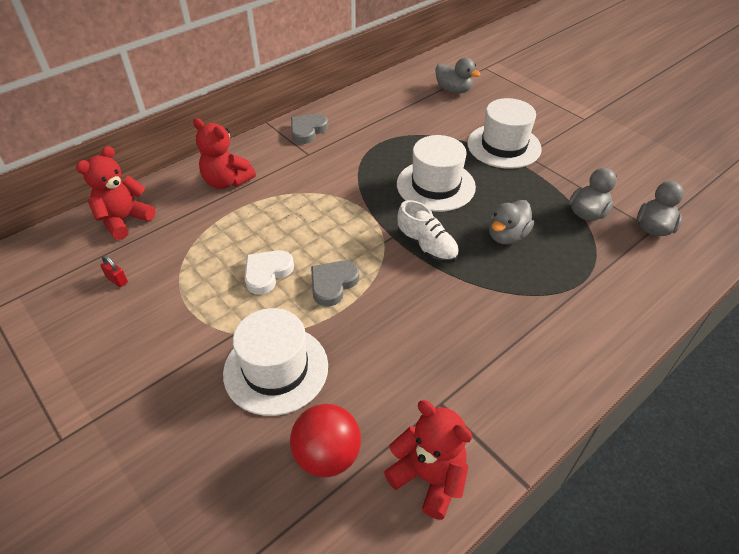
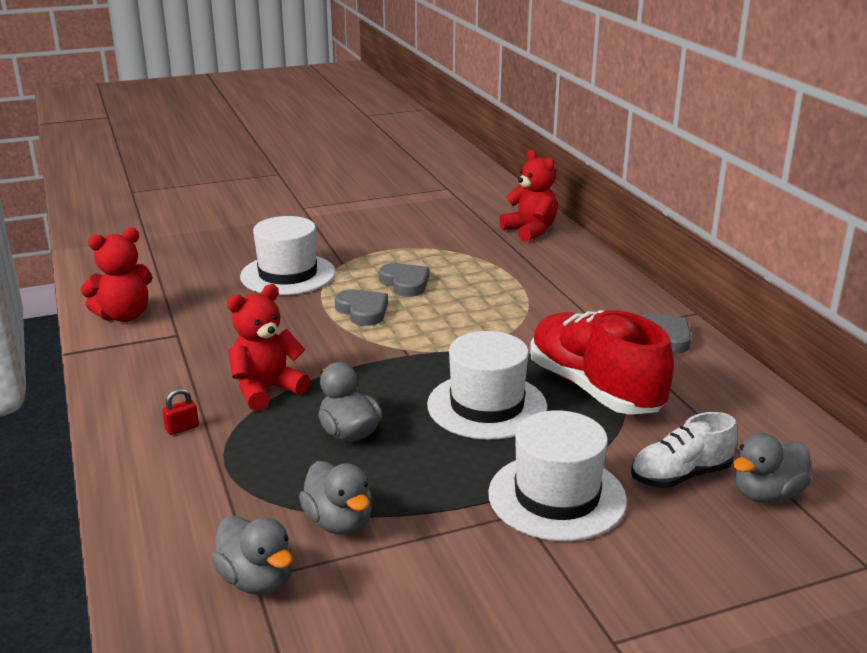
camera: 110 degrees right, 20 degrees down
red padlock [100,255,128,287] -> red padlock moved to [162,388,199,435]
red teddy bear [193,118,256,189] -> red teddy bear moved to [227,284,310,411]
white heart [245,250,294,295] -> grey heart [379,263,429,297]
red ball [290,404,361,477] -> none
white shoe [397,200,459,263] -> white shoe moved to [631,412,738,488]
none -> red shoe [530,310,674,415]

